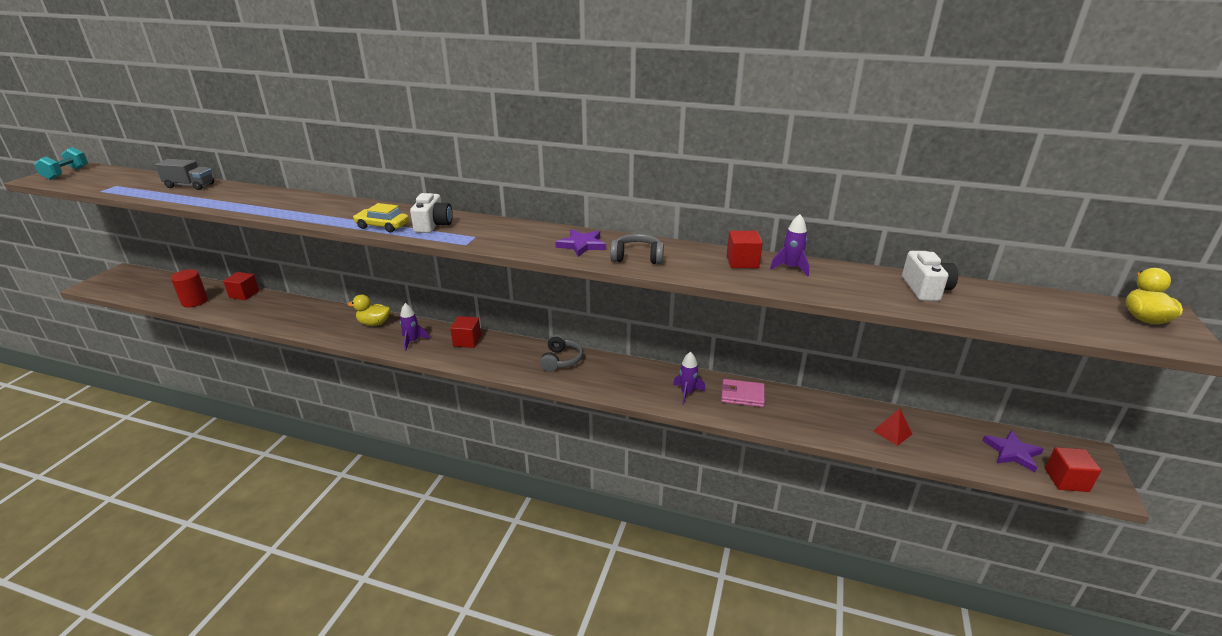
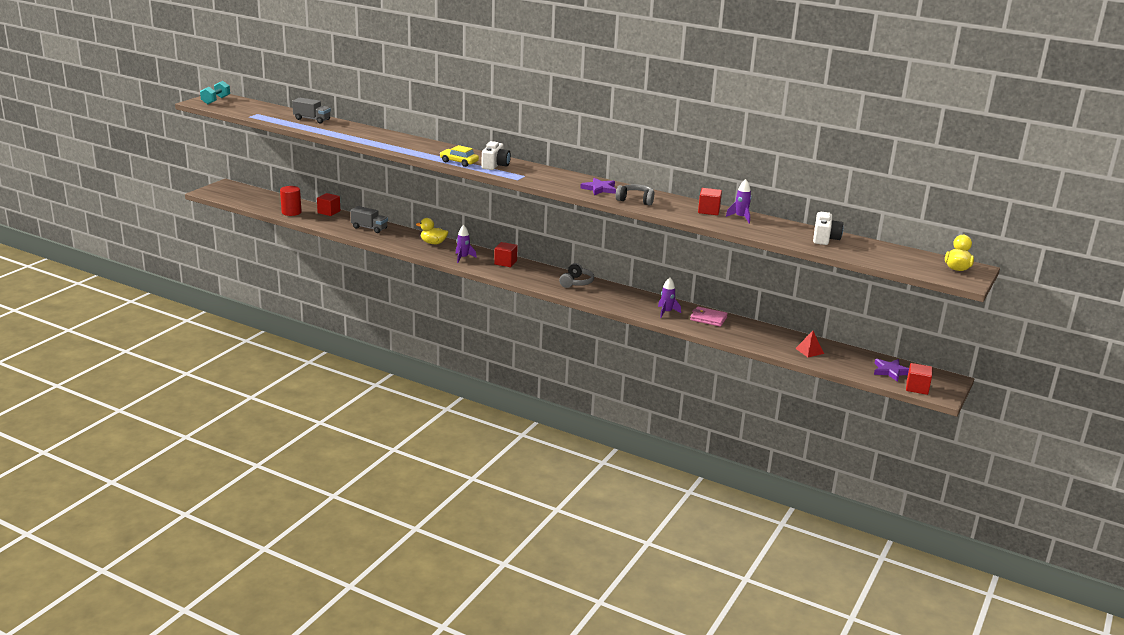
camera: 10 degrees right, 5 degrees down
none -> grey truck [350,206,388,233]

